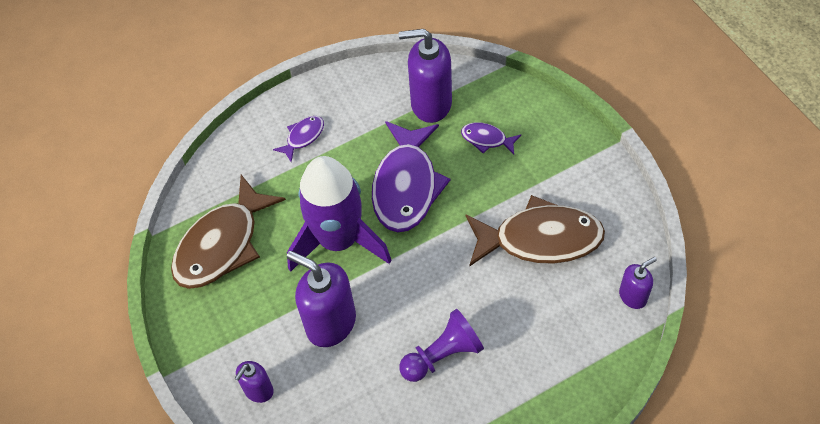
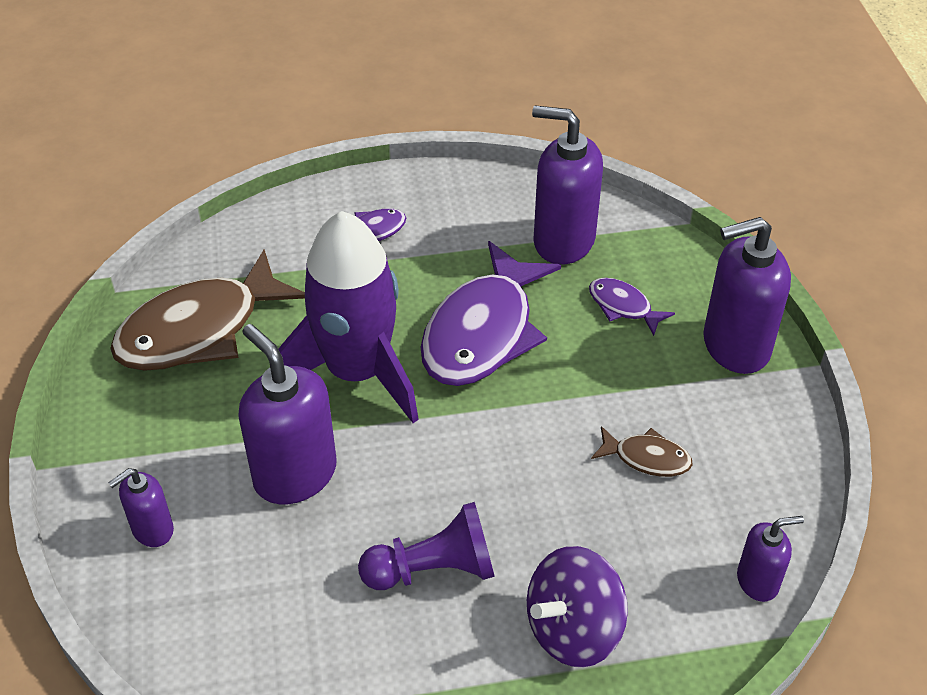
camera: 15 degrees right, 10 degrees down
brown fish [465,195,605,267] -> brown fish [591,426,693,477], size x0.46
none -> purple spinning top [527,546,628,667]
none -> purple soap dispenser [703,217,791,374]

